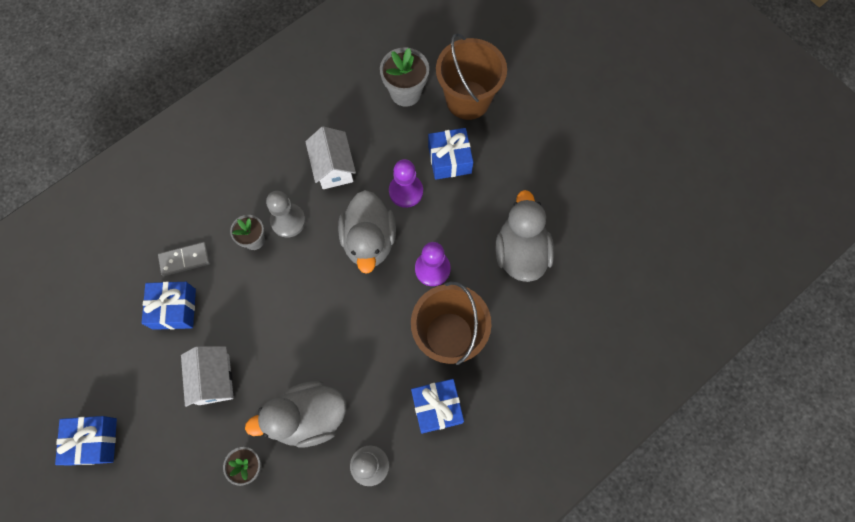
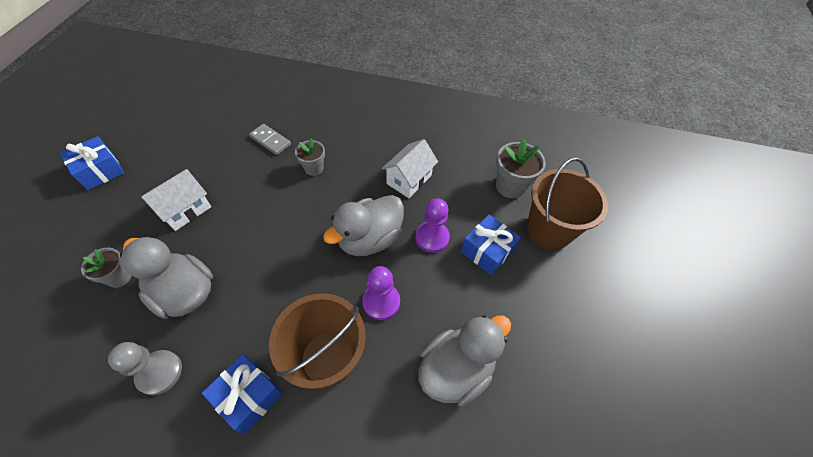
camera: 50 degrees right, 15 degrees down
blue gift [142,282,196,330] -> none
grey pawn [266,191,306,238] -> none

